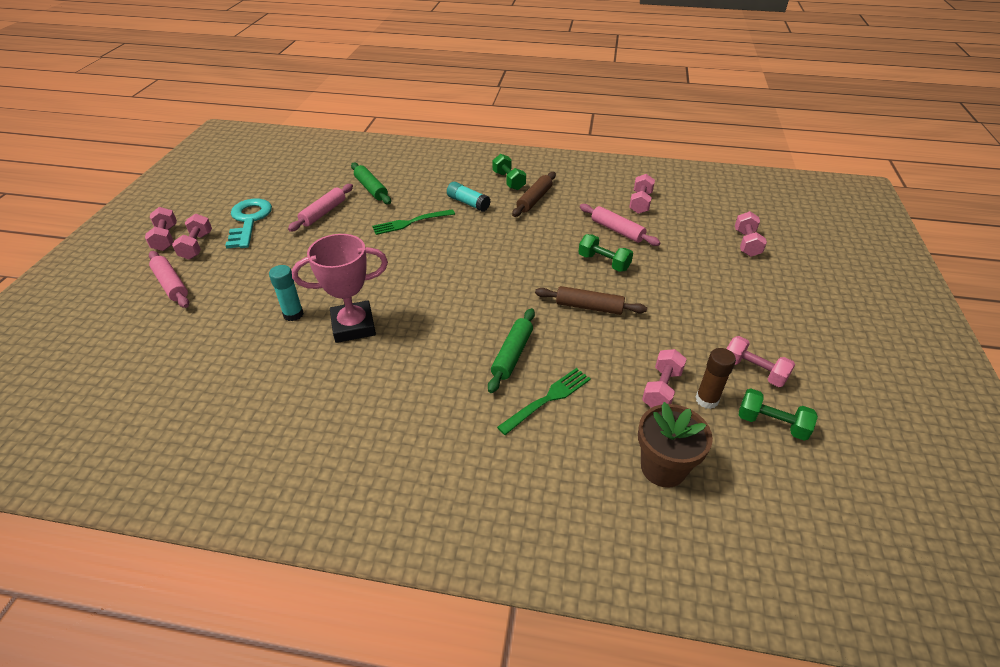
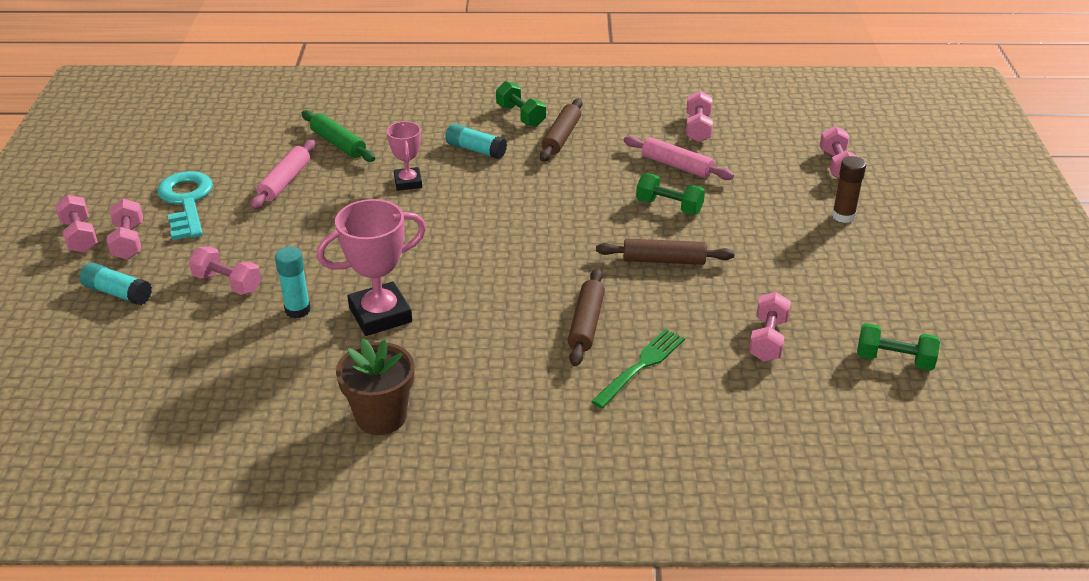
camera: 10 degrees left, 5 degrees down
pink rolling pin [149,251,189,308] -> turquoise glue stick [80,263,152,305]
green fork [372,209,455,235] -> pink trophy [387,121,422,191]
green rolling pin [488,308,535,393] -> brown rolling pin [568,268,605,366]
brown flower pot [638,402,713,488] -> brown flower pot moved to [336,339,414,435]
brown glue stick [695,348,736,409] -> brown glue stick moved to [832,156,866,223]
pink dumbbell [726,336,795,387] -> pink dumbbell moved to [189,246,261,295]

